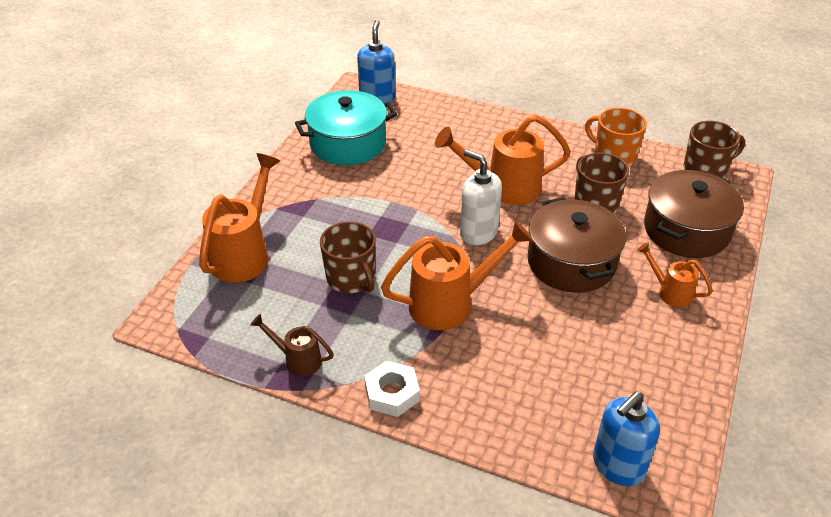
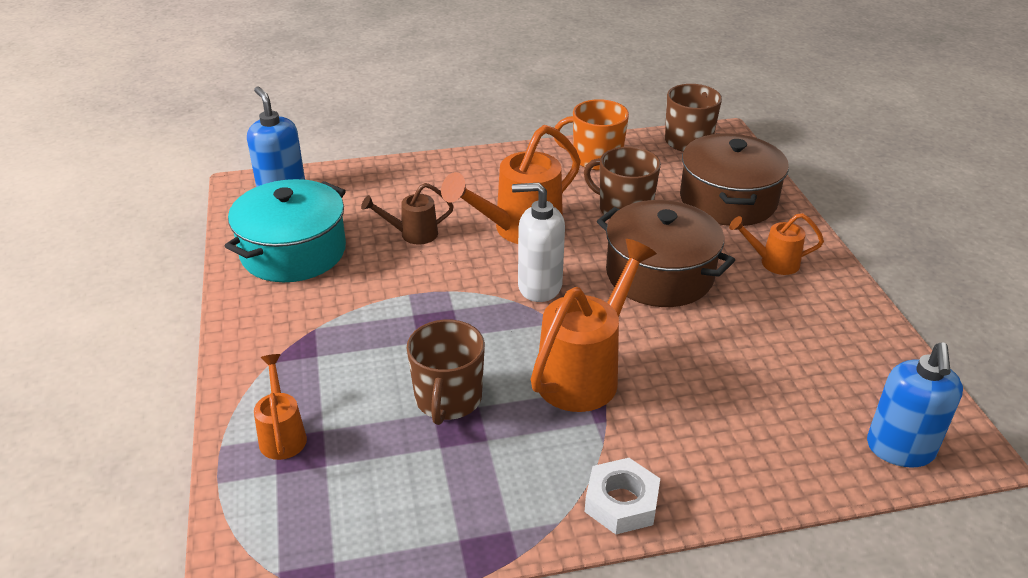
camera: 35 degrees left, 5 degrees down
orange watering can [199,153,280,283] -> orange watering can [254,354,307,460], size x0.54
brown watering can [250,314,333,376] -> brown watering can moved to [361,183,454,245]
brown mug [320,222,376,293] -> brown mug turned 75 degrees clockwise [407,319,485,425]

